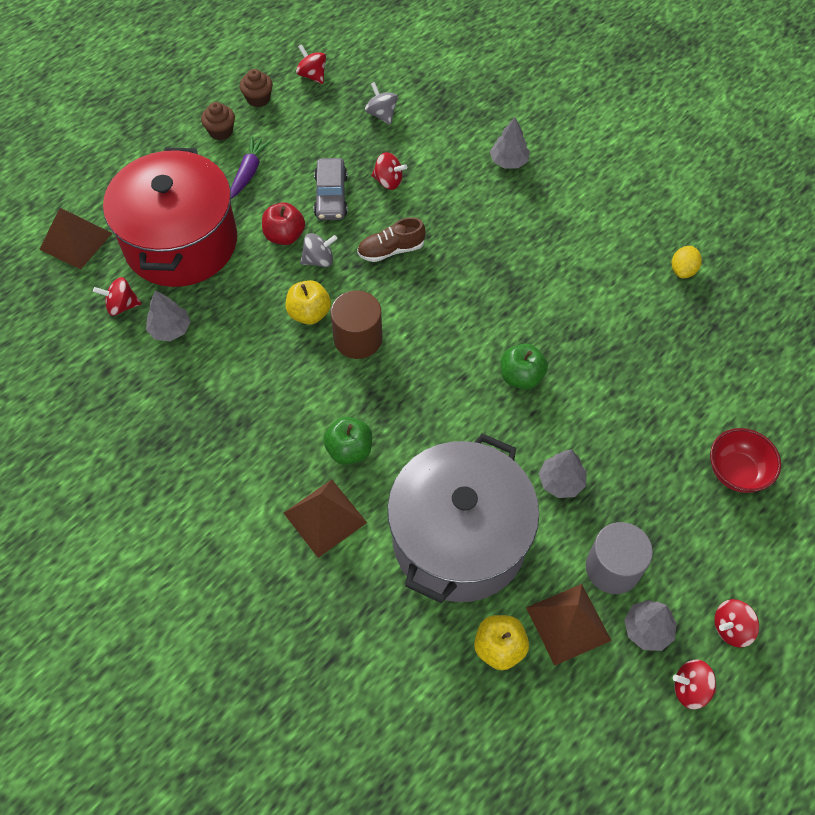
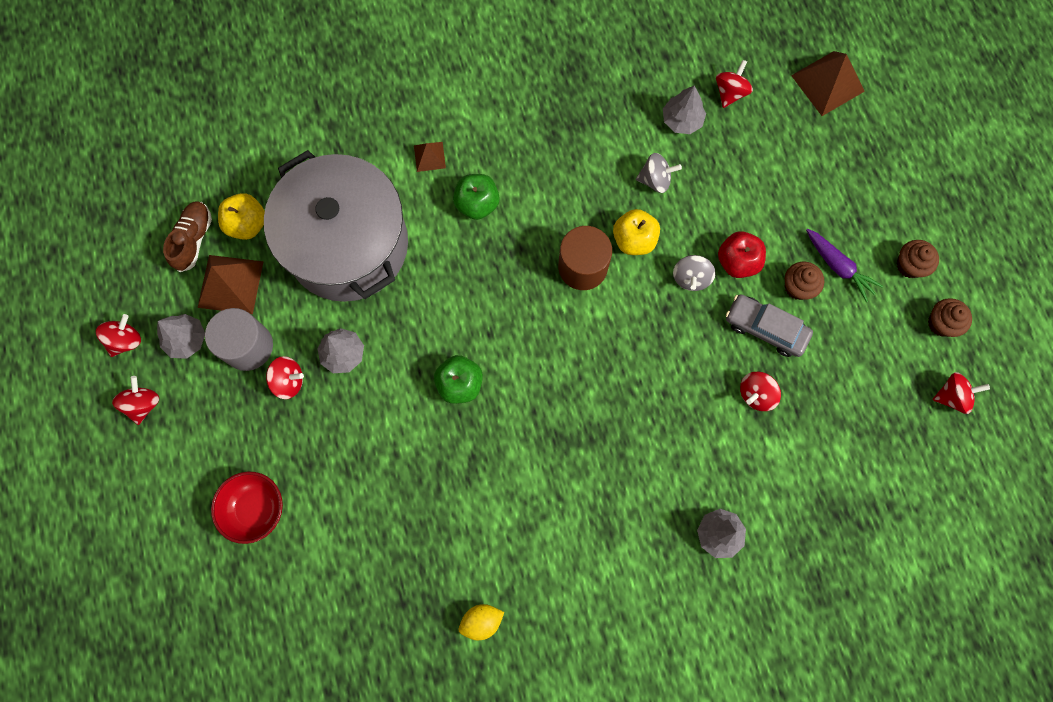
camera: 120 degrees right, 15 degrees up
red pot [103,147,237,287] -> none
brown pyramid [284,480,367,558] -> brown pyramid [414,142,446,172], size x0.54
brown shoe [357,217,426,262] -> brown shoe moved to [163,201,212,272]
grey spinning top [365,82,398,125] -> grey spinning top moved to [636,153,682,193]
yellow lemon [672,246,702,278] -> yellow lemon turned 75 degrees counterclockwise [459,604,504,640]
none -> red spinning top [266,356,304,399]
none -> brown cupcake [785,262,824,300]

